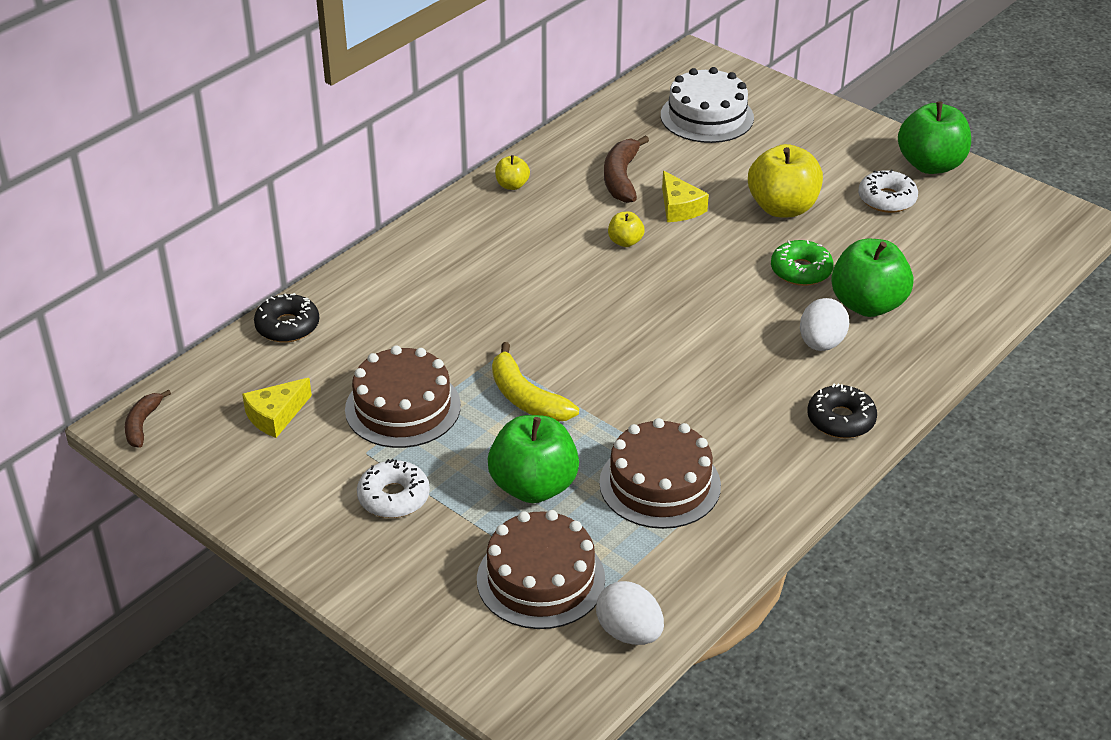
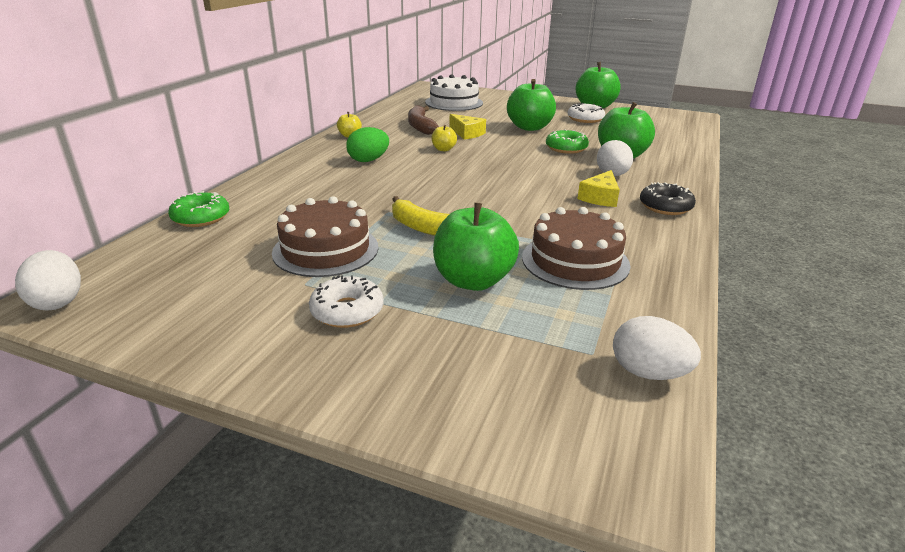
camera: 20 degrees left, 10 degrees down
brown banana [125,389,171,448] -> white egg [15,250,81,311]
yellow cheese [242,378,312,438] -> yellow cheese moved to [578,170,620,207]
black donut [254,293,319,343] -> green donut [168,191,229,227]
brown cake [477,510,605,629] -> none
yellow apple [748,144,823,217] -> green apple [507,79,556,131]
none -> green egg [346,127,389,162]

